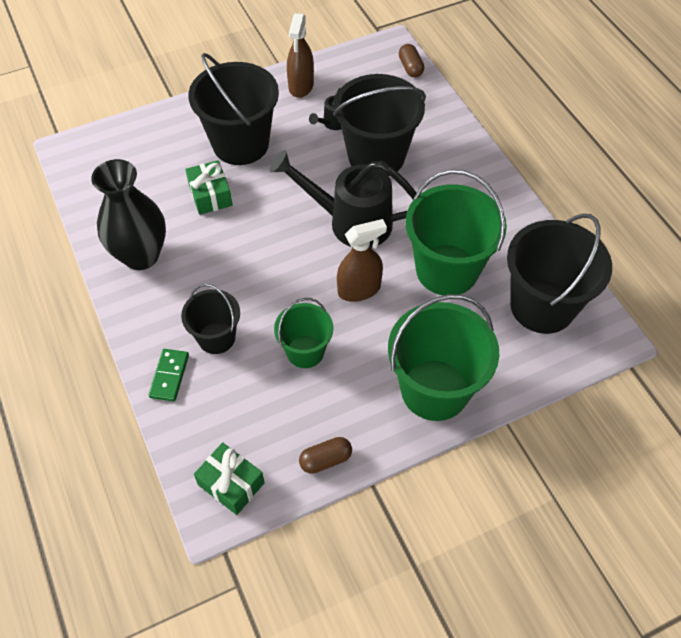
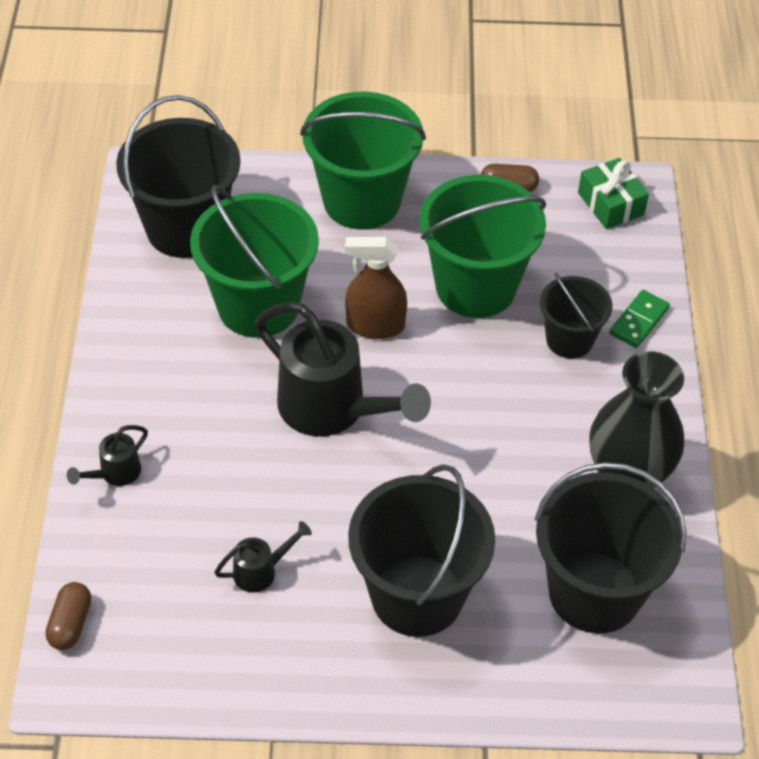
camera: 155 degrees left, 5 degrees down
green gift [185,160,232,215] -> none
green bucket [274,298,333,368] -> green bucket [419,175,546,318], size x1.75
brown spray bottle [287,13,314,98] -> none
black bucket [333,74,426,176] -> black bucket moved to [535,462,687,634]
none -> black watering can [67,425,148,486]

